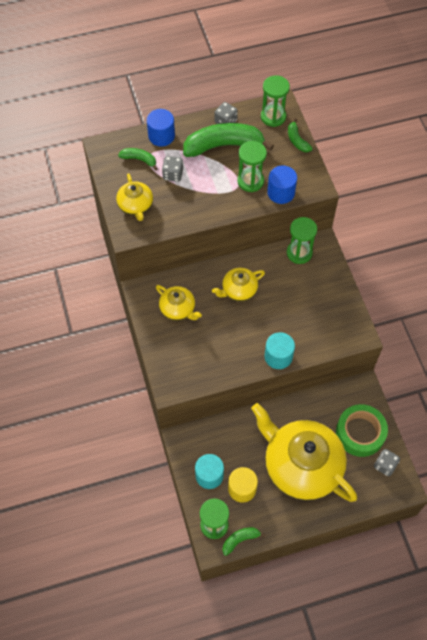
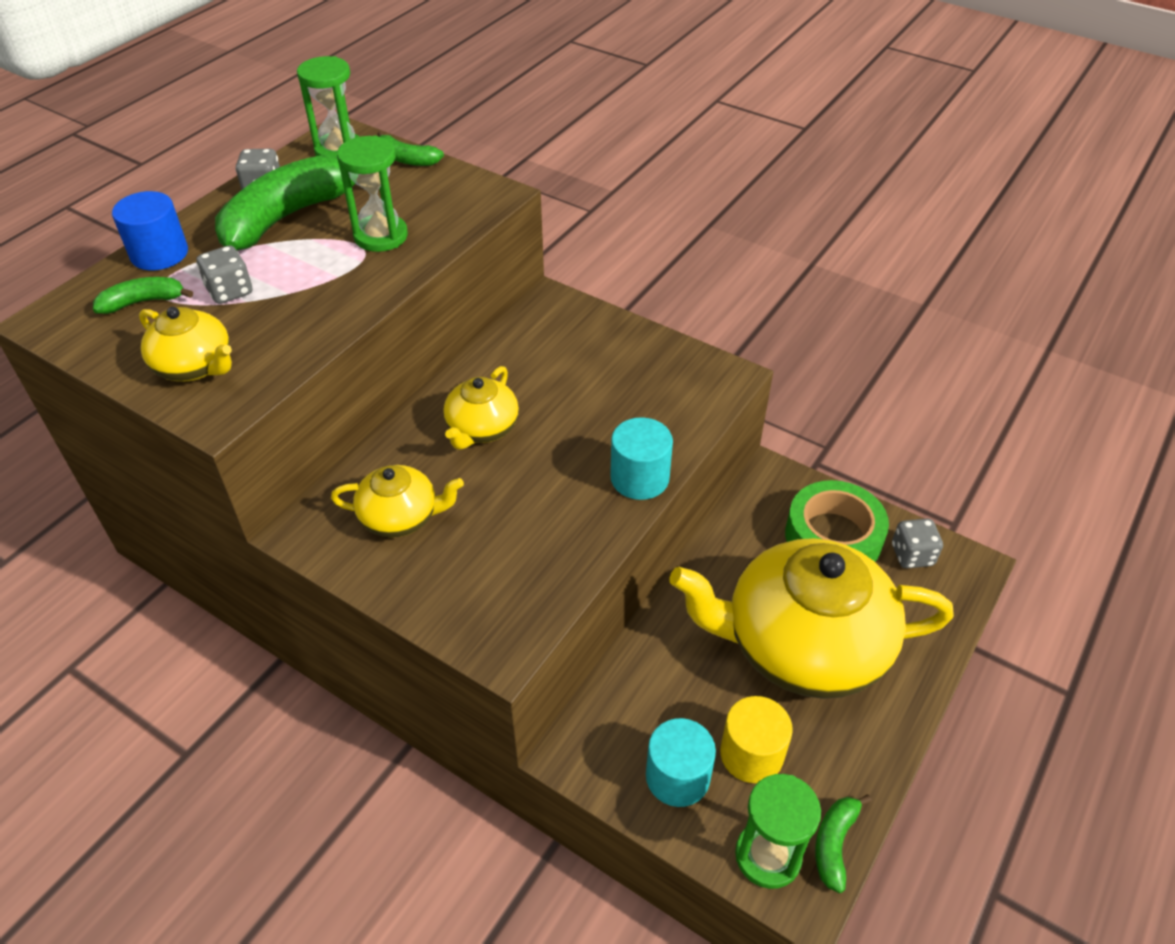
camera: 40 degrees left, 15 degrees down
blue cylinder [267,166,297,204] -> none
green hourglass [287,217,317,264] -> none

